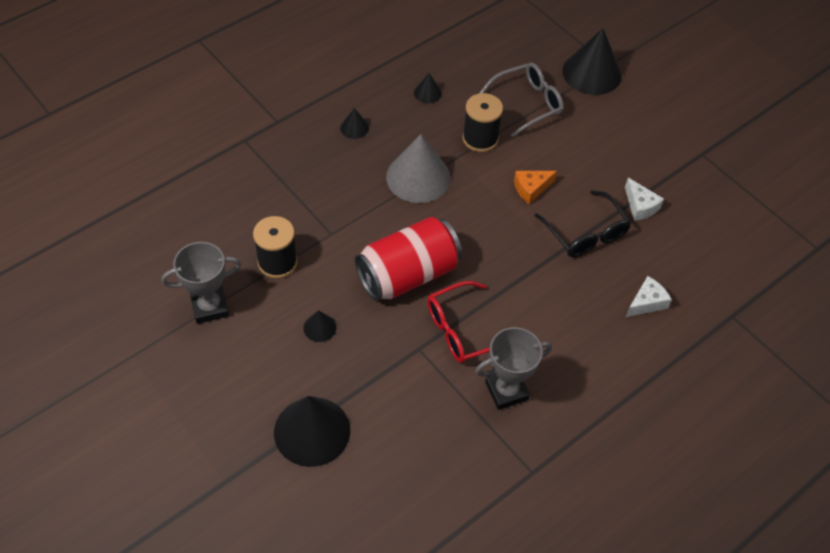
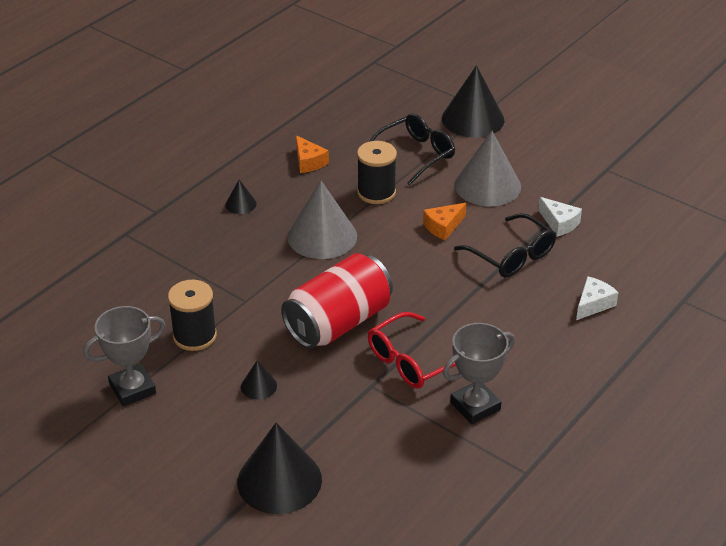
camera: 10 degrees left, 15 degrees down
black cone [414,73,442,103] -> orange cheese [296,135,329,173]
grey glasses [480,62,564,137] -> black glasses [369,113,455,186]
none -> grey cone [454,131,521,206]

